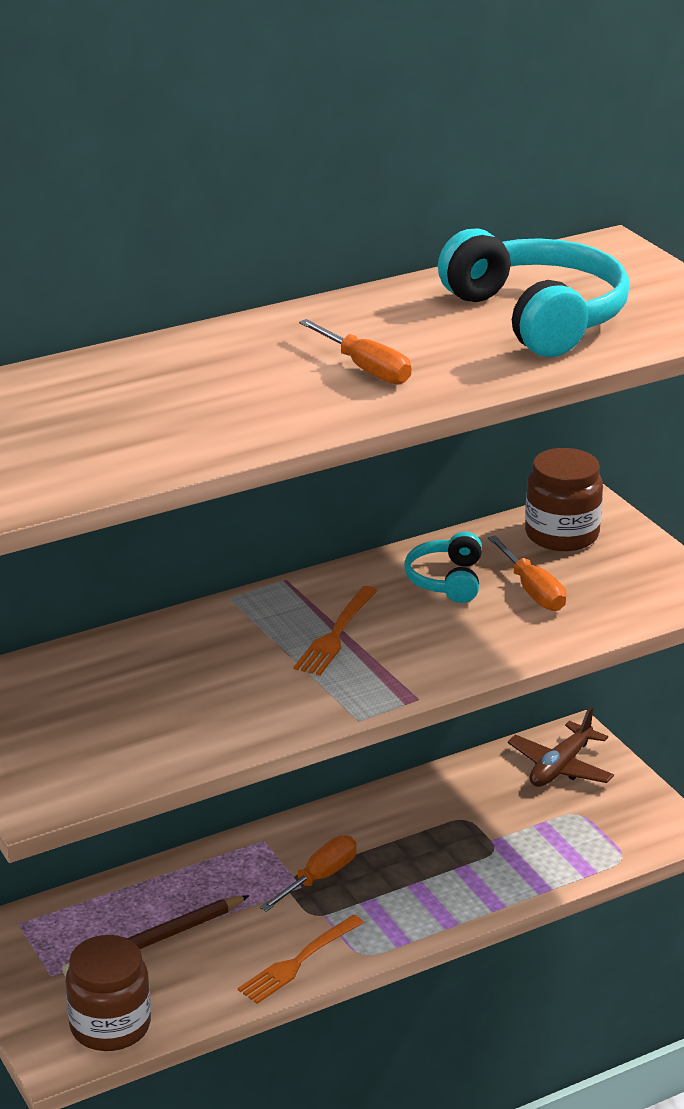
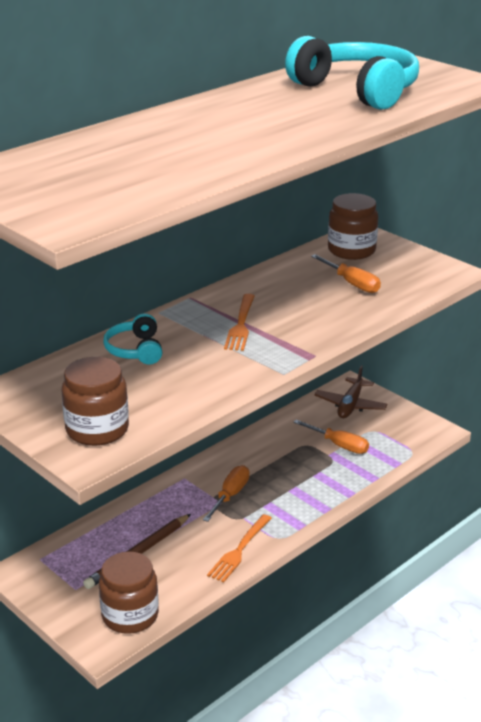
camera: 15 degrees left, 0 degrees up
orange screwdriver [299,319,411,385] -> orange screwdriver moved to [294,419,369,454]
turquoise headphones [404,531,482,603] -> turquoise headphones moved to [103,313,162,365]
none -> brown jar [62,357,129,446]

